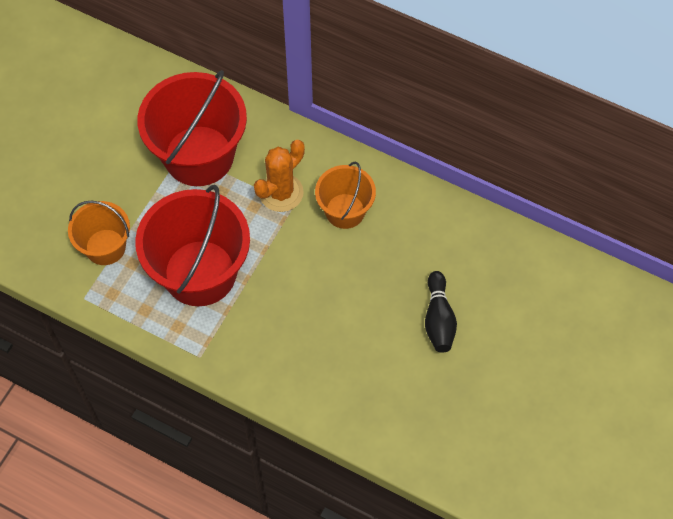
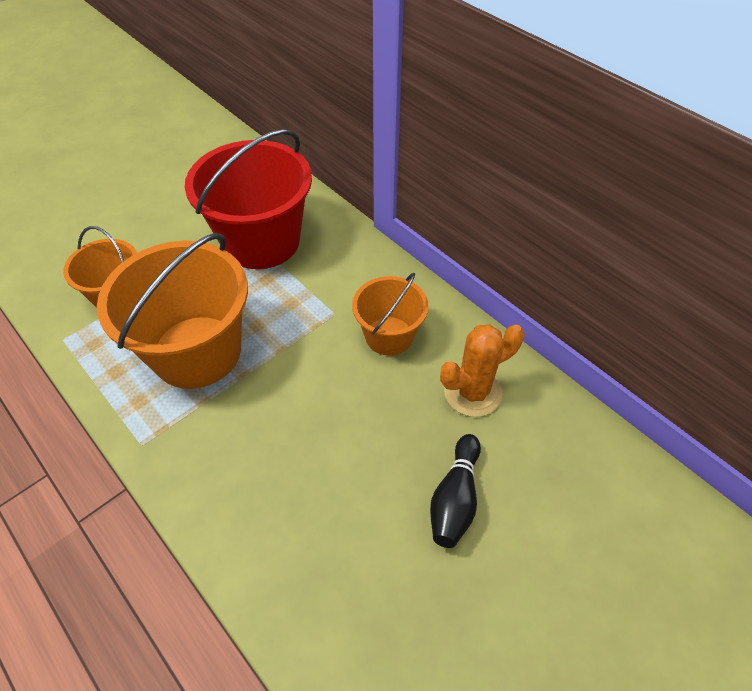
camera: 20 degrees right, 10 degrees down
red bucket [135,185,250,306] -> orange bucket [97,233,248,389]
orange cactus [254,140,305,212] -> orange cactus moved to [440,324,524,417]

